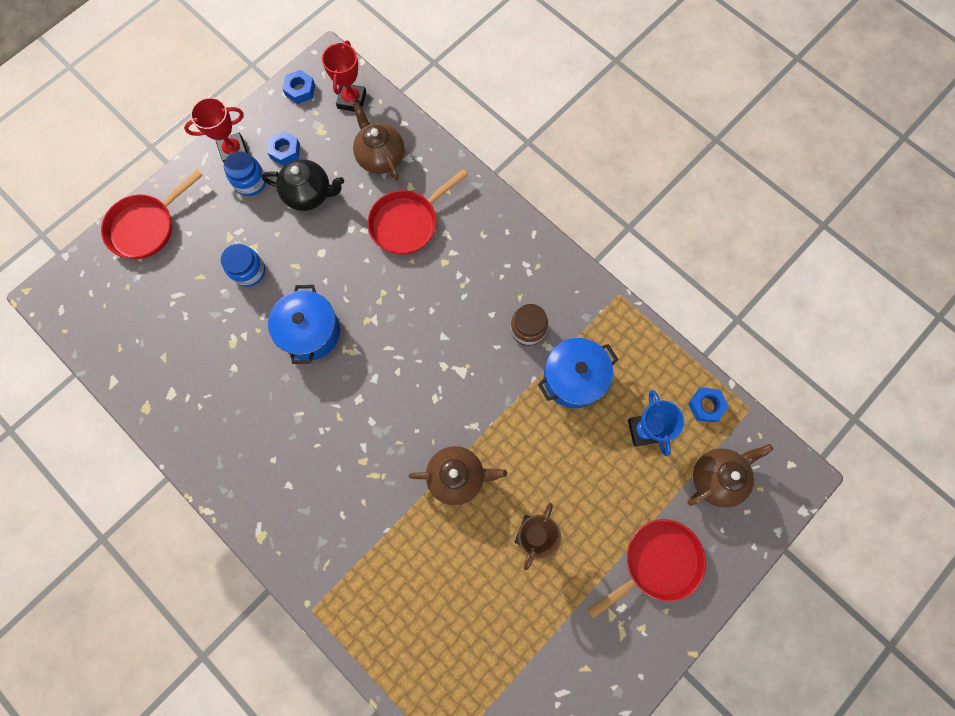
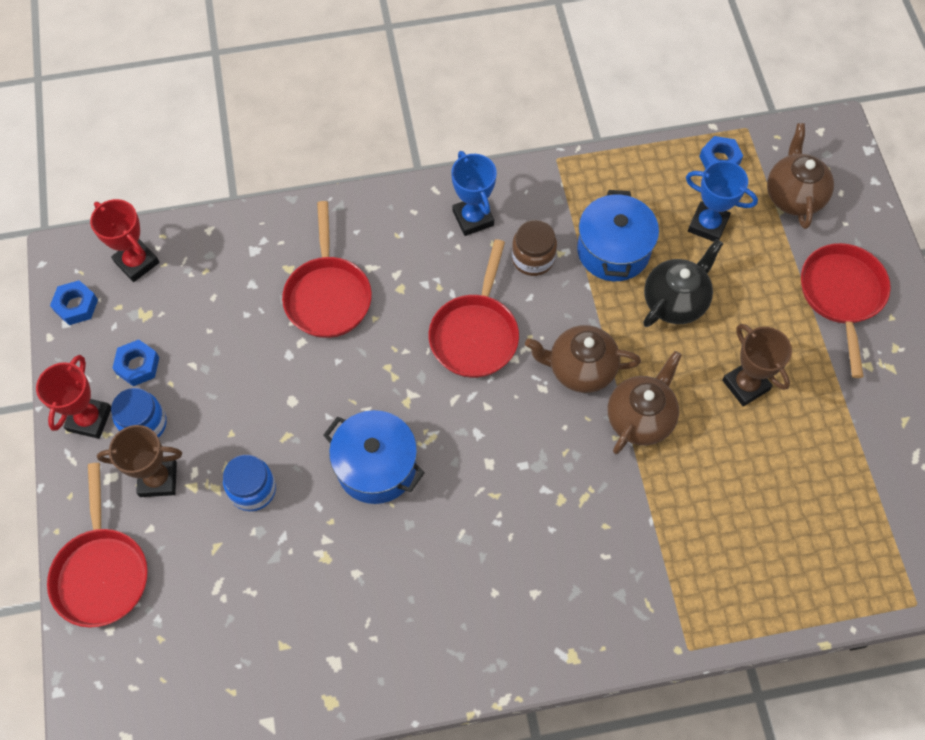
camera: 55 degrees left, 10 degrees down
black teapot [262,159,344,211] -> black teapot moved to [643,239,723,327]
brown teapot [353,102,405,181] -> brown teapot moved to [525,325,641,393]
none -> brown trophy [97,425,182,497]
none -> red pan [429,239,519,378]
none -> blue trophy [451,151,497,236]

